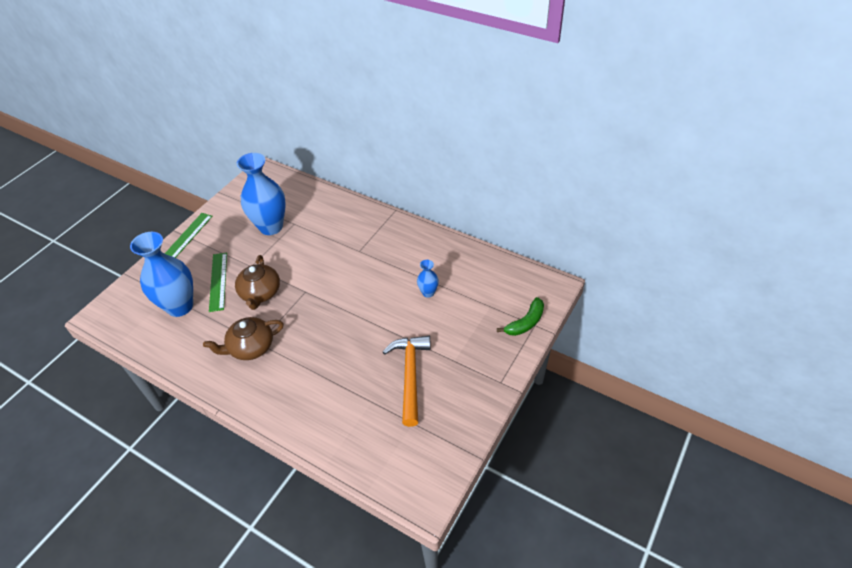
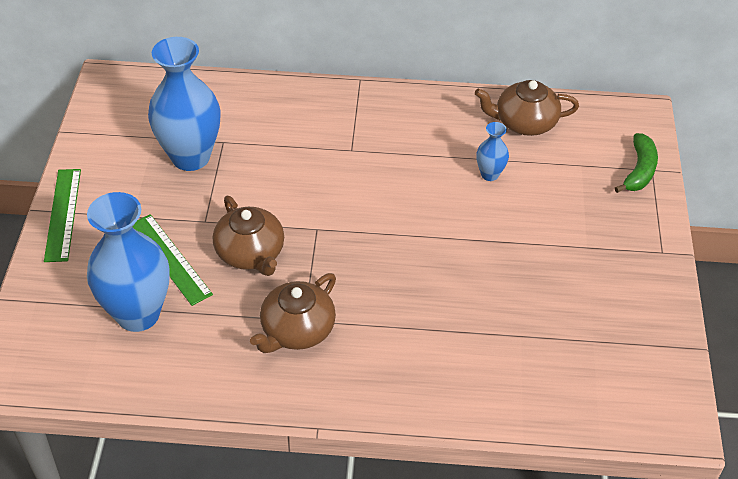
camera: 30 degrees left, 0 degrees up
orange hammer [383,336,431,427] -> none
none -> brown teapot [475,80,579,136]

